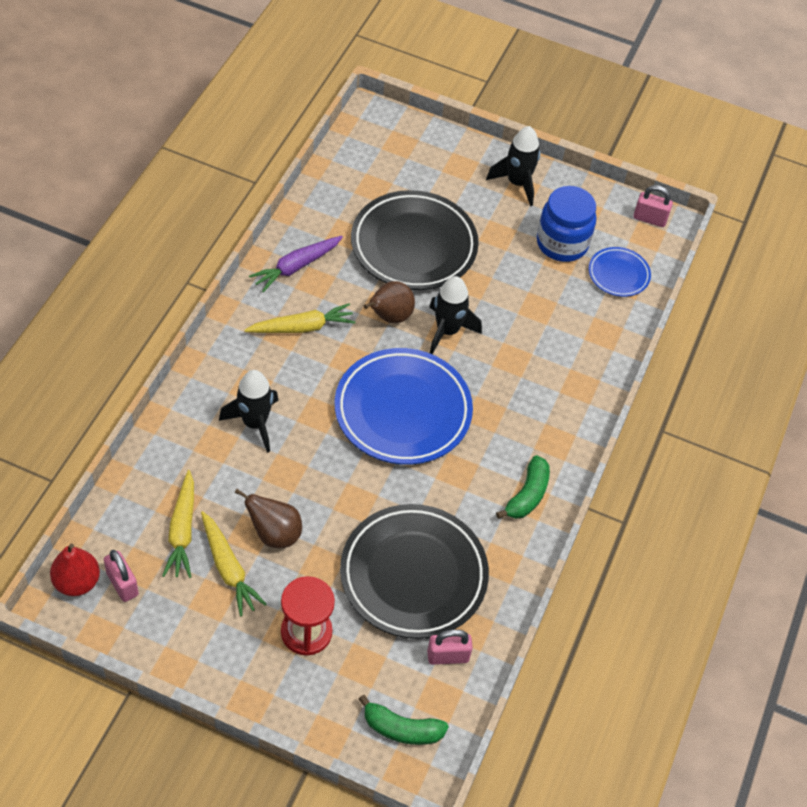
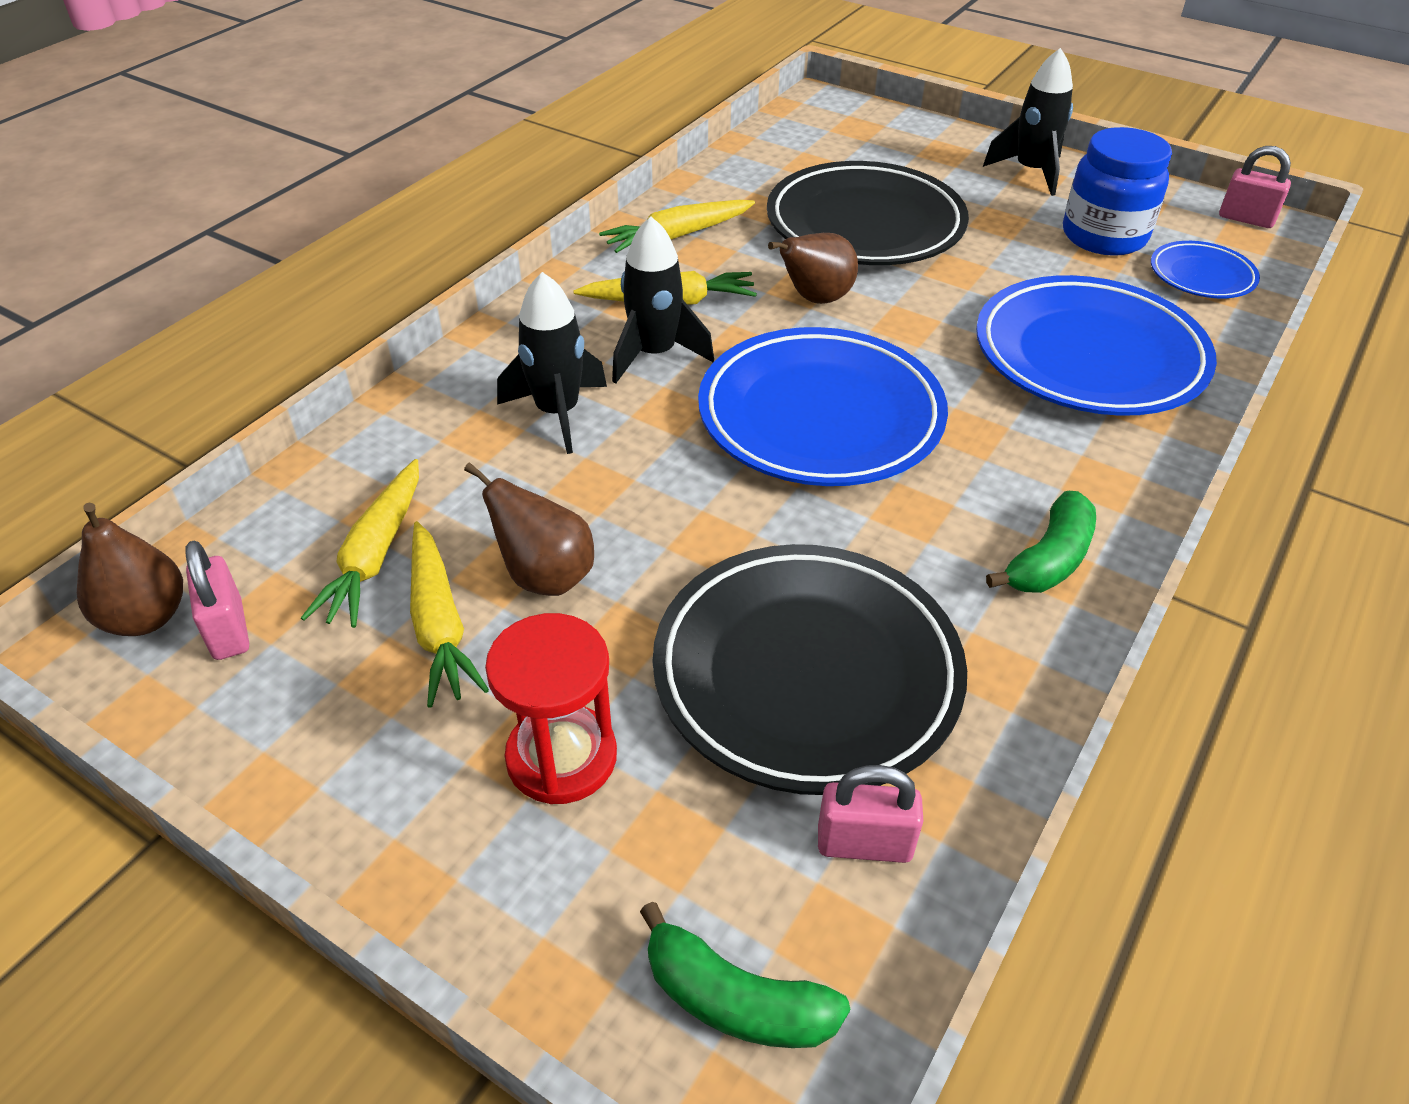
camera: 15 degrees right, 10 degrees down
red pear [50,544,100,596] -> brown pear [77,503,183,636]
purple carrot [249,236,343,292] -> yellow carrot [599,200,755,253]
black rocket [429,276,482,354] -> black rocket moved to [612,217,714,383]
none -> blue plate [976,275,1217,416]

